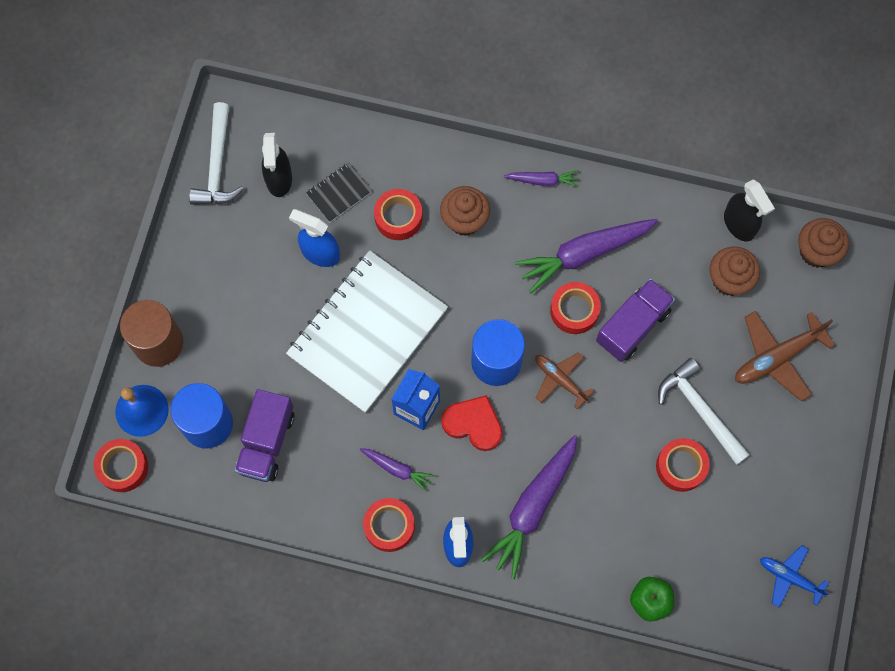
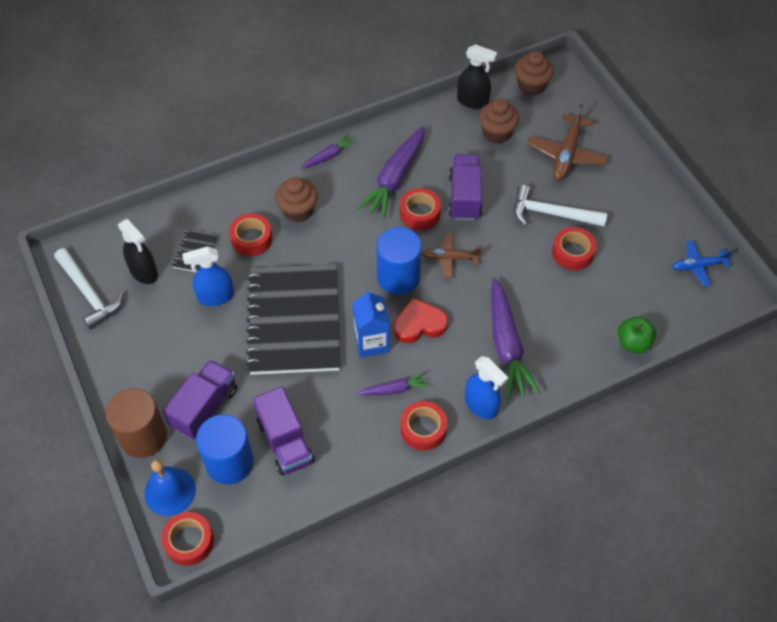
camera: 40 degrees left, 15 degrees down
white notebook [286,250,448,413] -> black notebook [246,264,340,375]
none -> purple truck [163,359,237,439]

